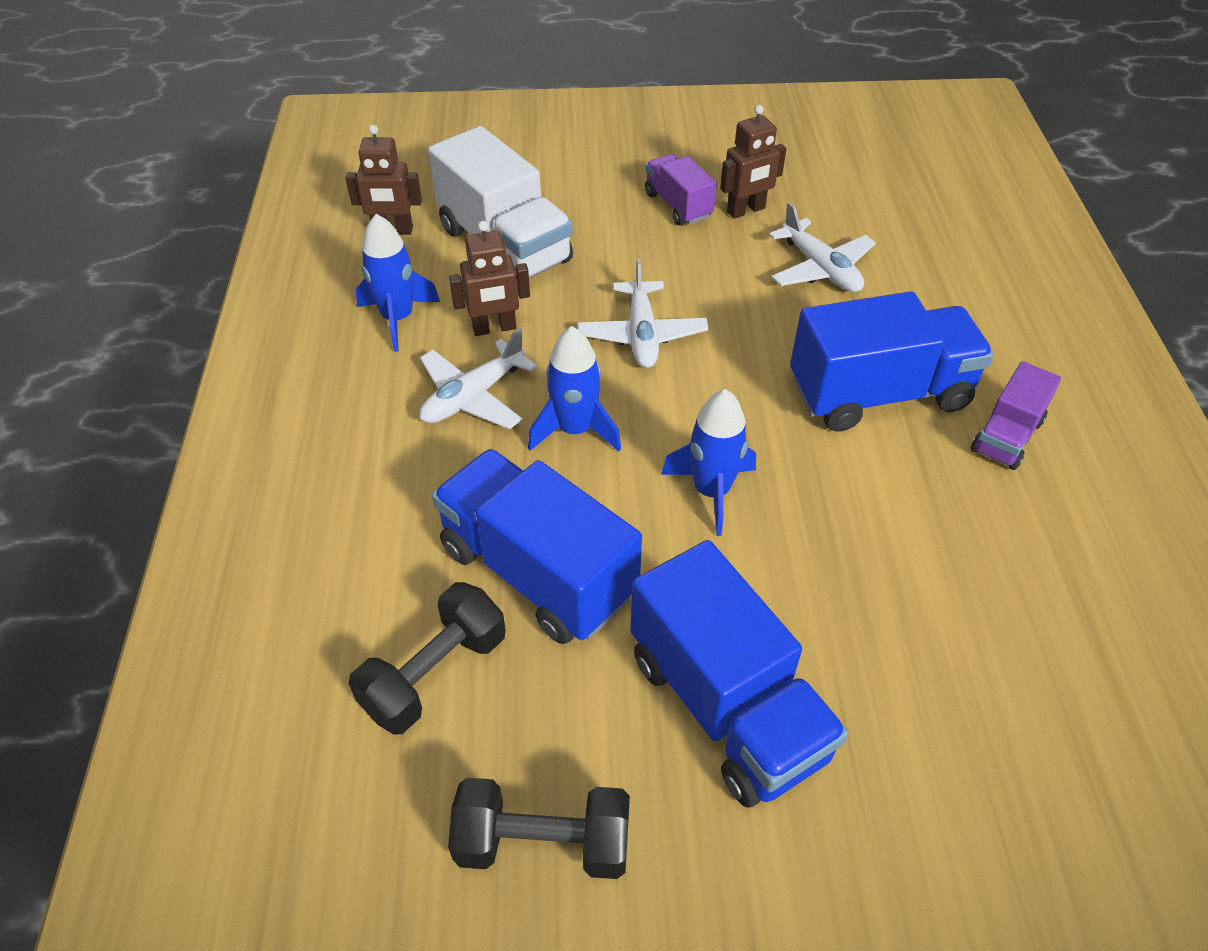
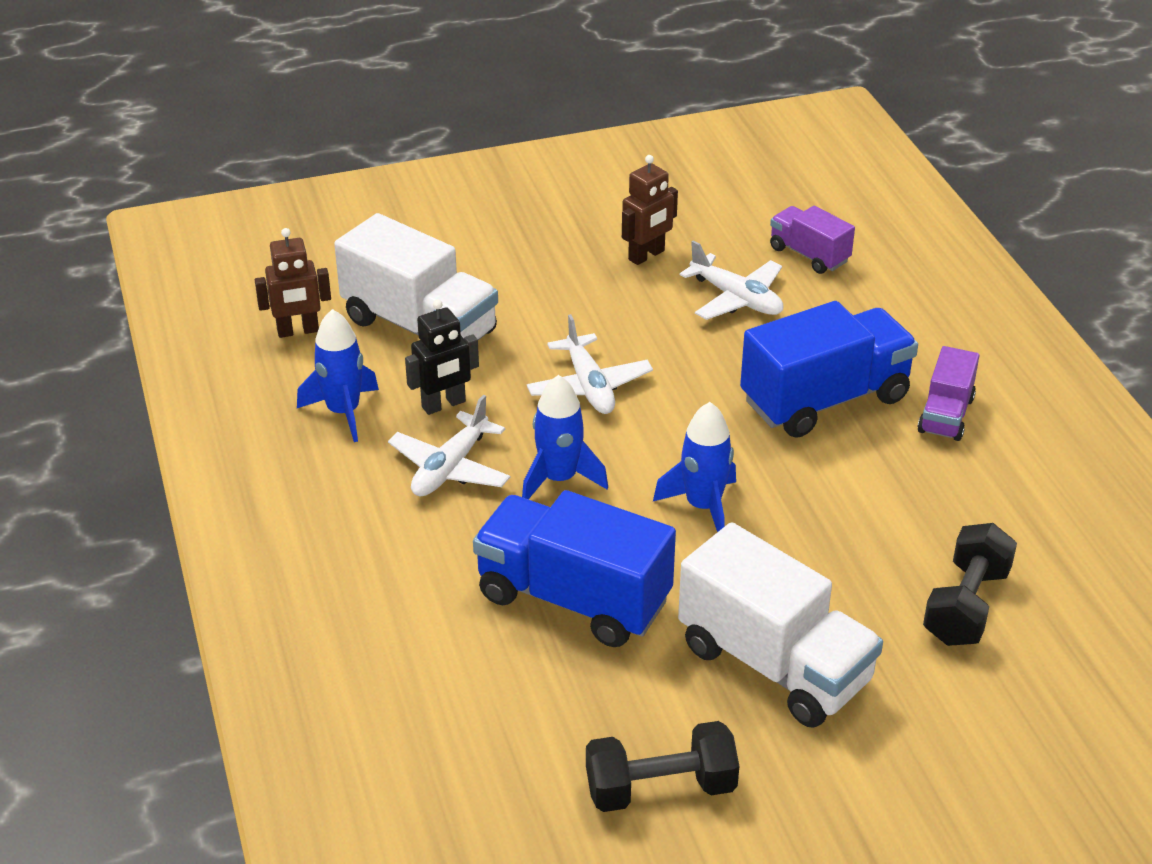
camera: 15 degrees left, 10 degrees down
black dumbbell [349,582,506,735] -> black dumbbell moved to [923,523,1017,646]
brown robot [449,221,530,336] -> black robot [405,300,479,415]
blue truck [630,540,848,808] -> white truck [678,522,883,728]
purple truck [645,154,717,225] -> purple truck moved to [770,206,855,274]

